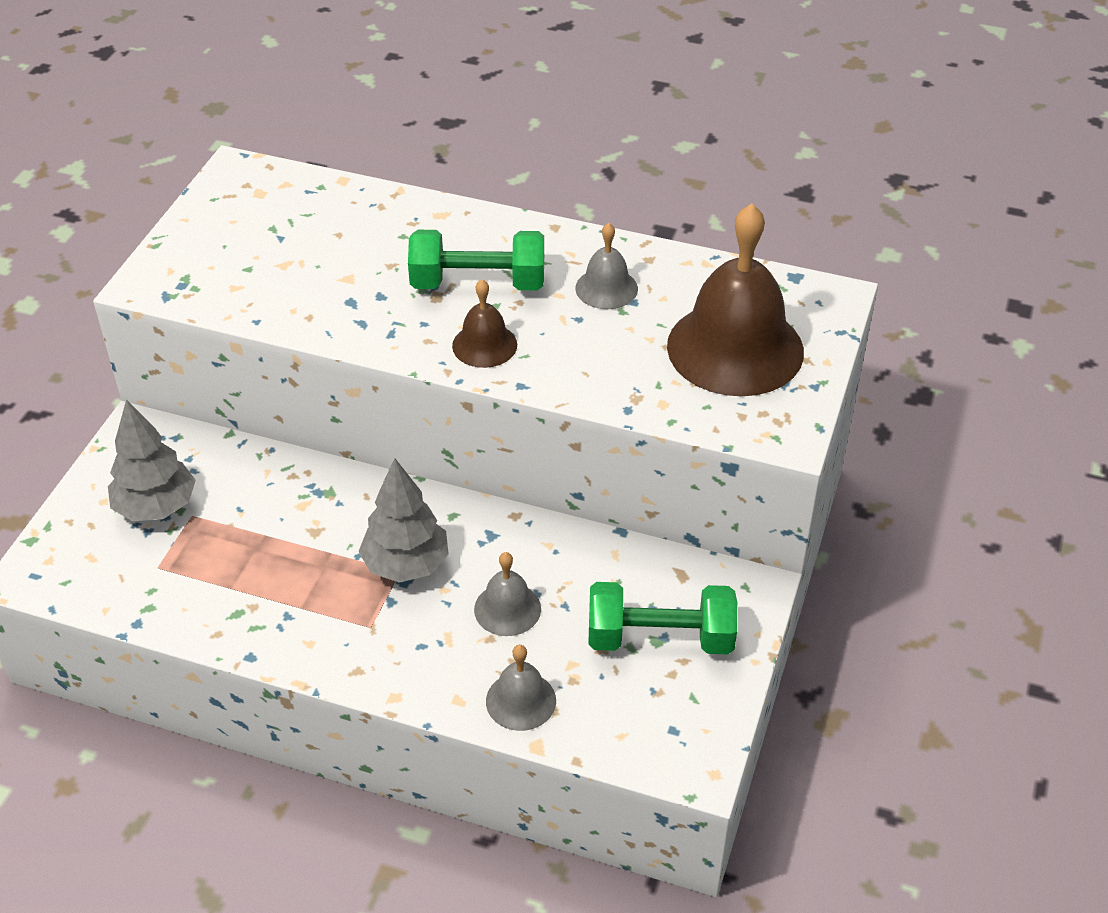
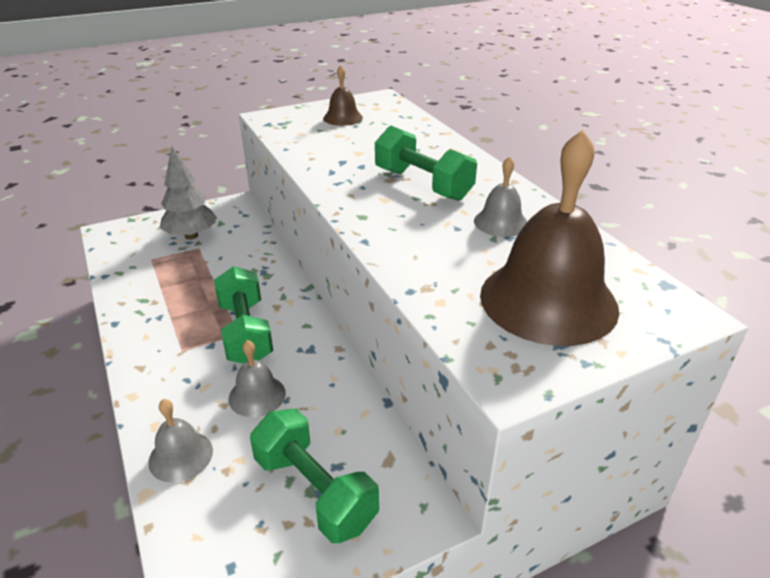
camera: 45 degrees right, 10 degrees down
grey tree [358,458,449,583] -> green dumbbell [214,266,273,364]
brown bell [452,279,517,368] -> brown bell moved to [323,65,363,126]

